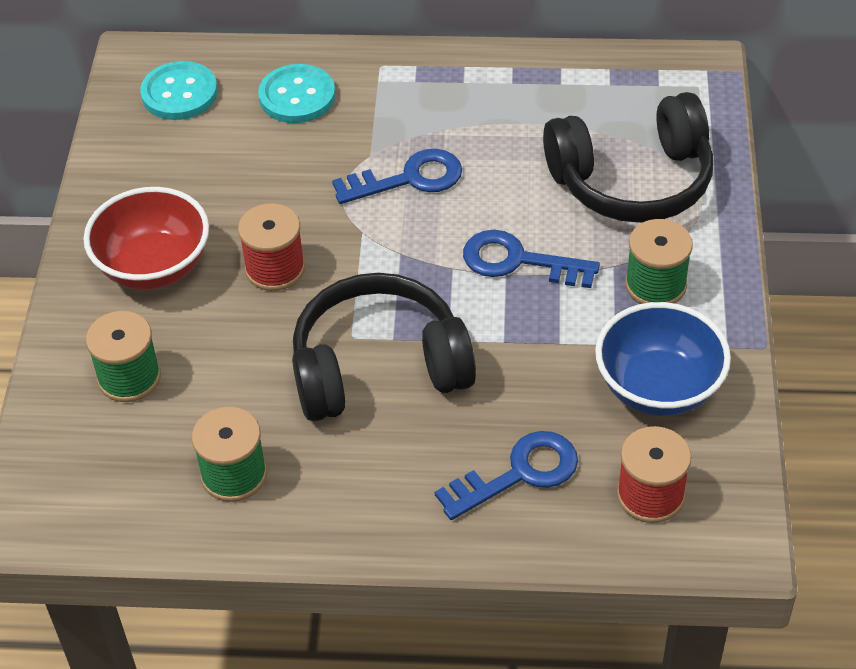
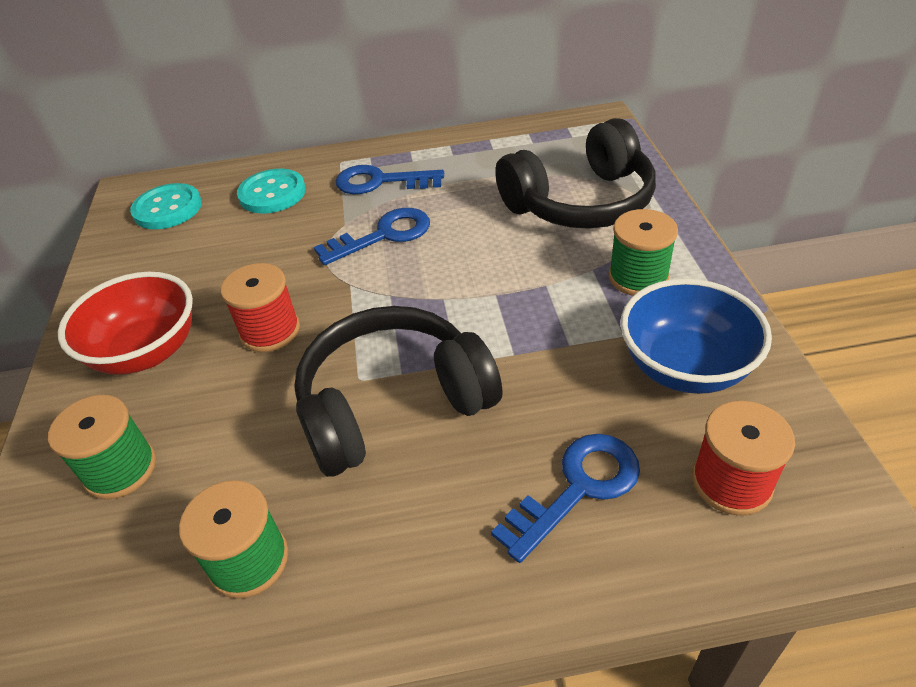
camera: 10 degrees left, 5 degrees down
blue key [463,230,600,288] -> blue key moved to [336,165,444,194]

